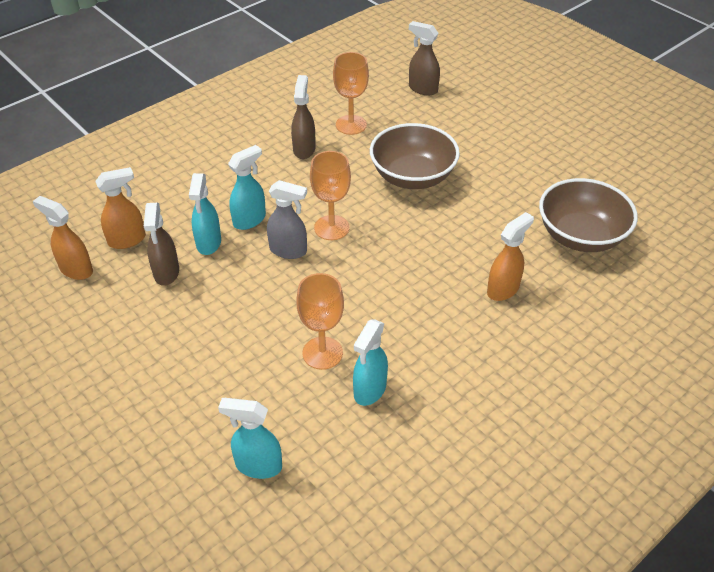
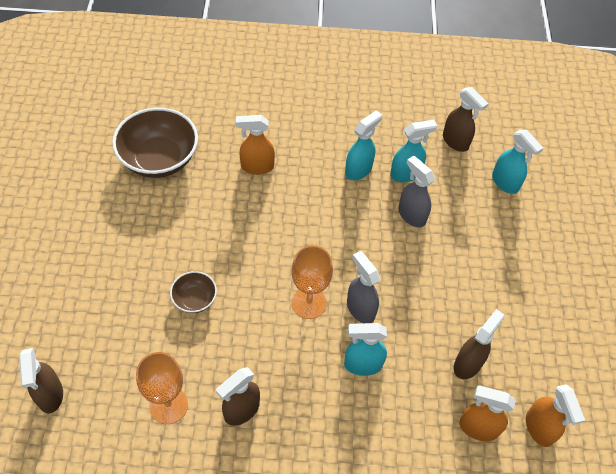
camera: 140 degrees left, 10 degrees up
turquoise spray bottle [189,173,221,255] -> turquoise spray bottle moved to [345,110,382,180]
orange goblet [296,273,344,370] -> grey spray bottle [398,156,435,227]
brown bowl [370,123,460,189] -> brown bowl [170,271,217,313], size x0.50
none -> brown spray bottle [443,87,488,152]

